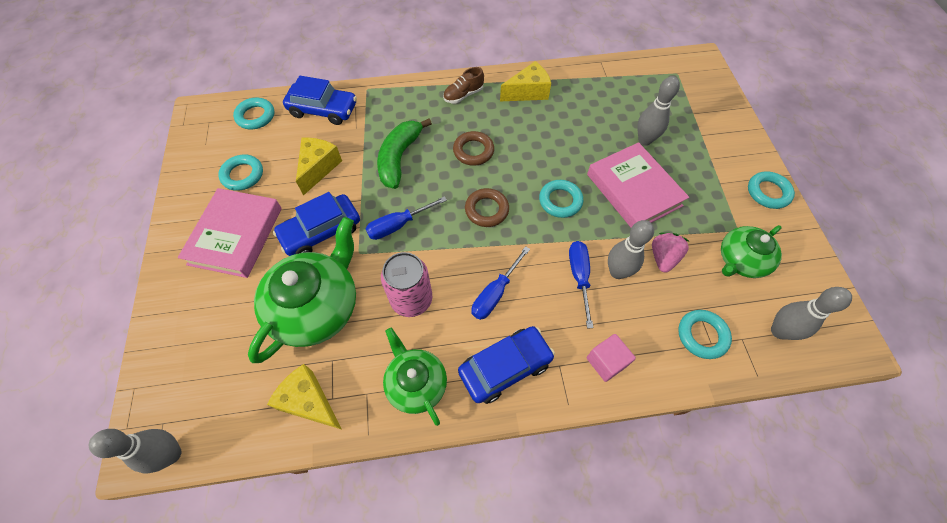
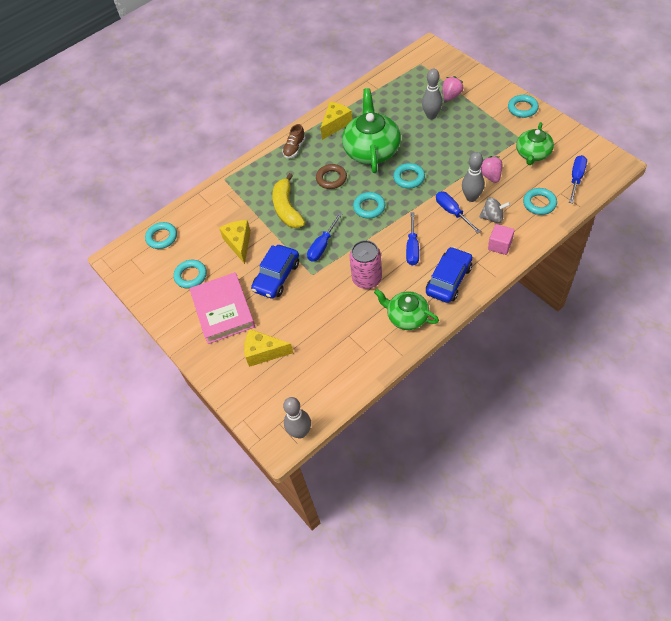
camera: 25 degrees left, 5 degrees down
green teapot [248,217,356,363] -> green teapot moved to [342,88,401,173]
yellow cheese [267,364,342,430] -> yellow cheese moved to [244,329,293,367]
blue car [283,76,357,125] -> none
green banana [377,118,432,189] -> yellow banana [272,173,305,228]
brown ring [465,188,509,227] -> turquoise ring [353,192,385,219]
pink book [587,142,689,228] -> none
grey bowling pin [771,287,852,340] -> blue screwdriver [569,155,587,203]
none -> pink strawberry [443,76,464,101]
none -> grey spinning top [479,197,510,223]

